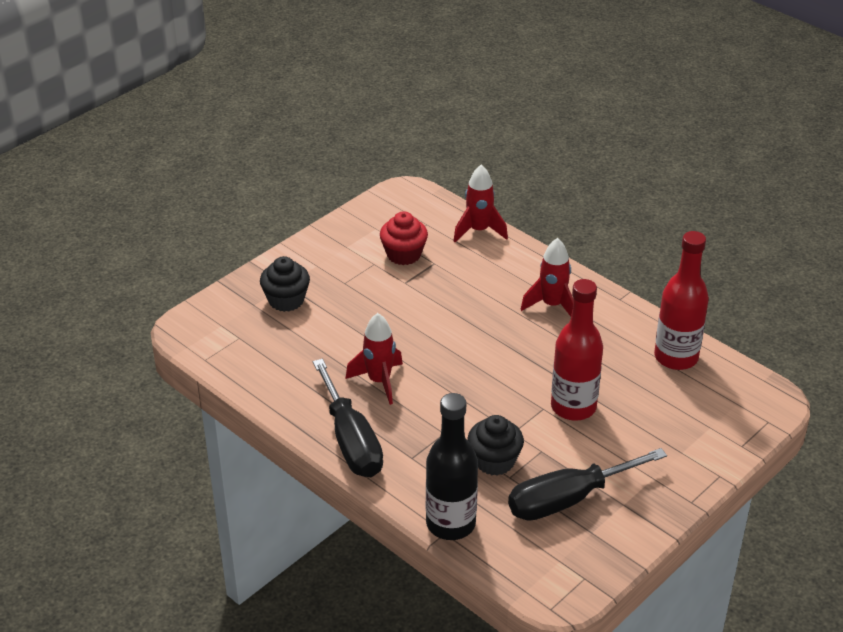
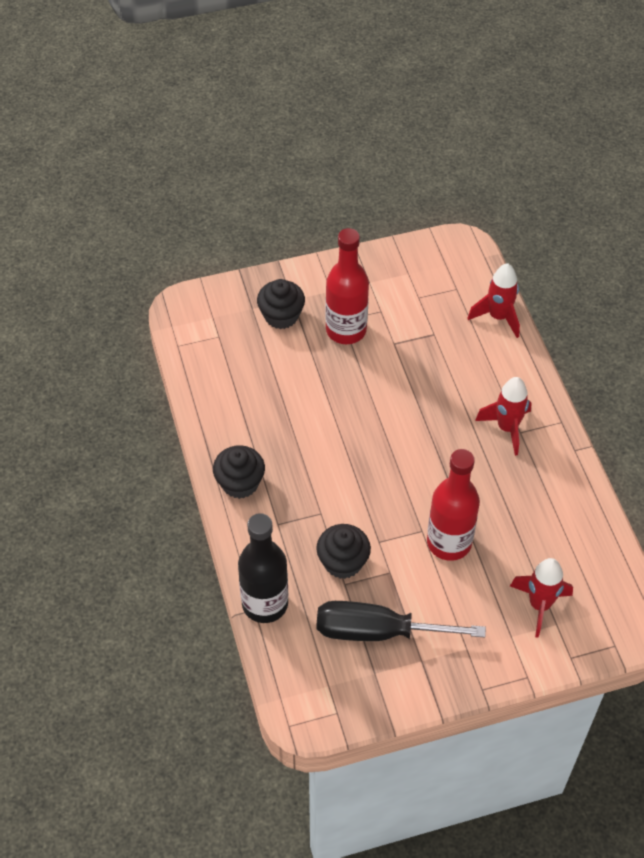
camera: 30 degrees right, 15 degrees up
black screwdriver [313,359,383,477] -> black cupcake [213,445,265,499]
red rocket [345,313,403,405] -> red rocket moved to [510,558,573,638]
red cupcake [380,211,428,265] -> none
red bottle [654,231,709,370] -> red bottle moved to [325,228,369,344]

